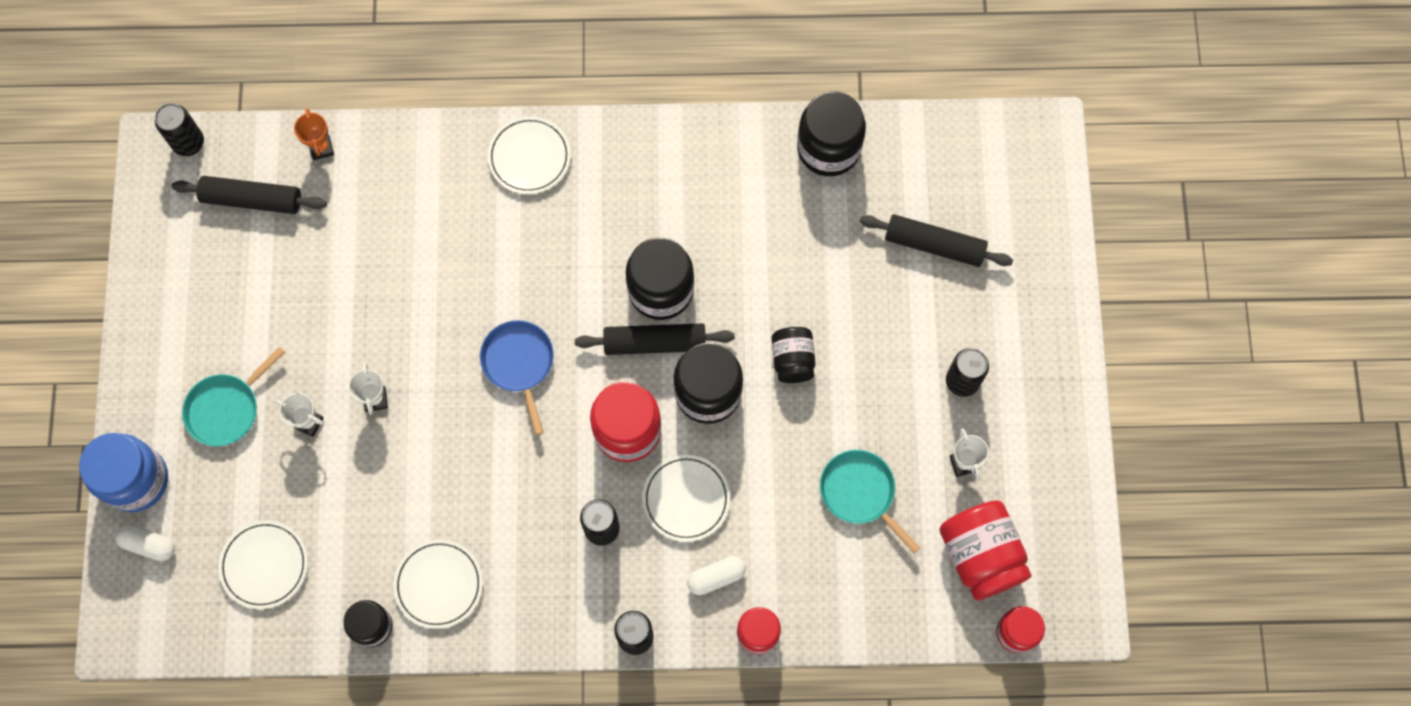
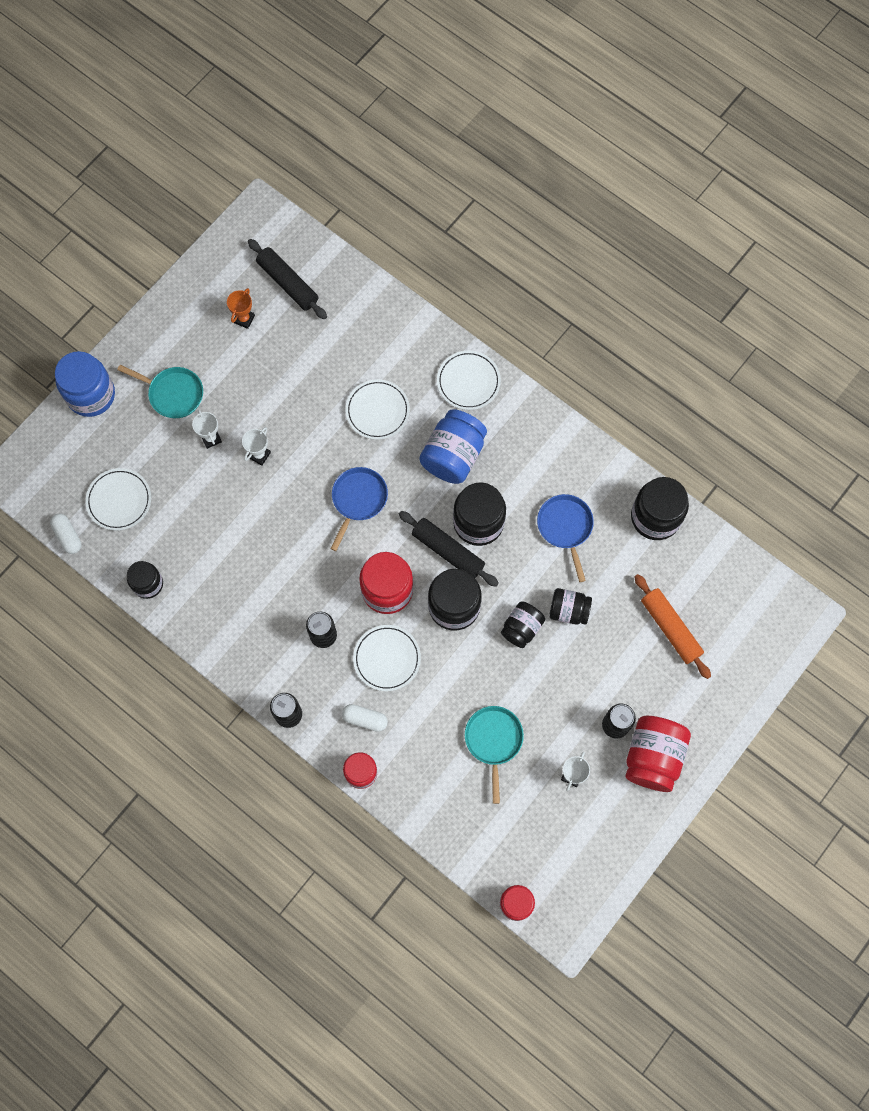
camera: 40 degrees right, 0 degrees up
white capsule [115,525,175,561] -> white capsule moved to [50,513,81,554]
black can [155,103,204,156] -> none
turquoise pan [182,347,285,447] -> turquoise pan turned 150 degrees counterclockwise [117,365,203,418]
orange trophy [294,109,334,160] -> orange trophy moved to [227,288,255,329]
white plate [393,540,483,629] -> white plate moved to [345,379,410,440]
black rolling pin [860,214,1013,267] -> orange rolling pin [635,574,711,679]
red jar [940,500,1032,601] -> red jar moved to [626,716,691,792]
none -> blue jar [419,409,487,484]
none -> blue pan [537,494,594,582]
none -> black jar [549,588,592,625]

